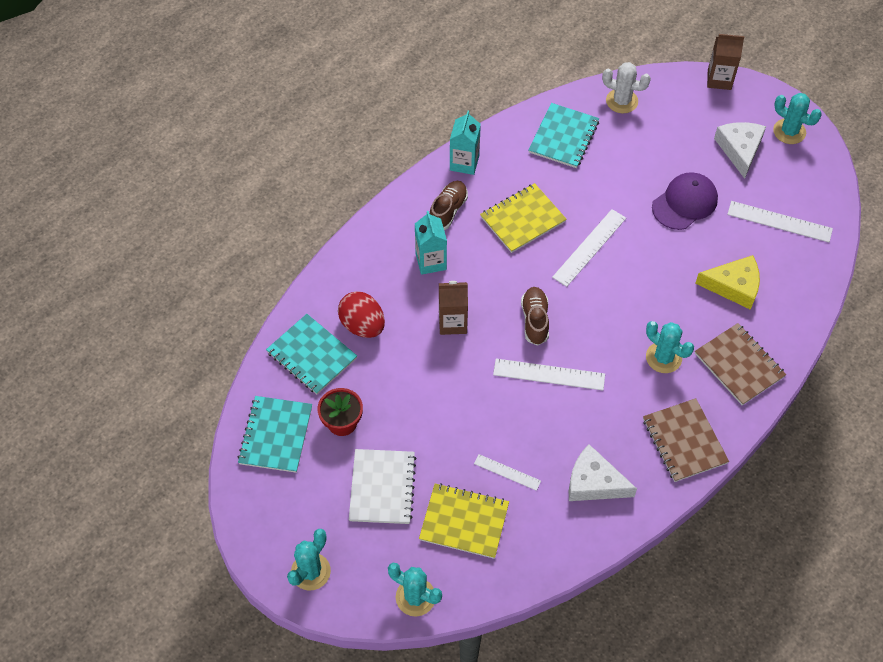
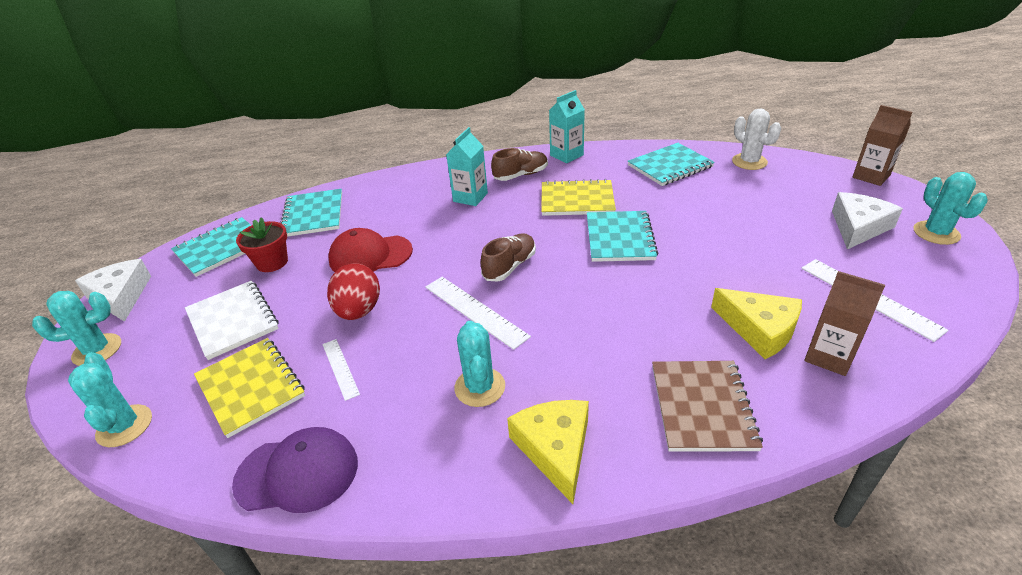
camera: 40 degrees right, 20 degrees down
red egg [338,291,385,338] -> red egg moved to [327,263,380,320]
white notebook [349,449,417,524] -> white notebook turned 75 degrees counterclockwise [185,281,279,360]
brown carton [439,281,468,335] -> brown carton moved to [804,271,885,376]
white ruler [552,209,626,287] -> turquoise notebook [587,211,658,262]
white cheese [569,444,637,501] -> white cheese moved to [75,259,151,322]
brown notebook [643,398,729,482] -> yellow cheese [507,400,589,504]
turquoise cactus [646,321,694,373] -> turquoise cactus moved to [454,321,505,407]
purple cap [652,172,718,230] -> purple cap moved to [232,427,358,513]
none -> red cap [328,228,413,272]

